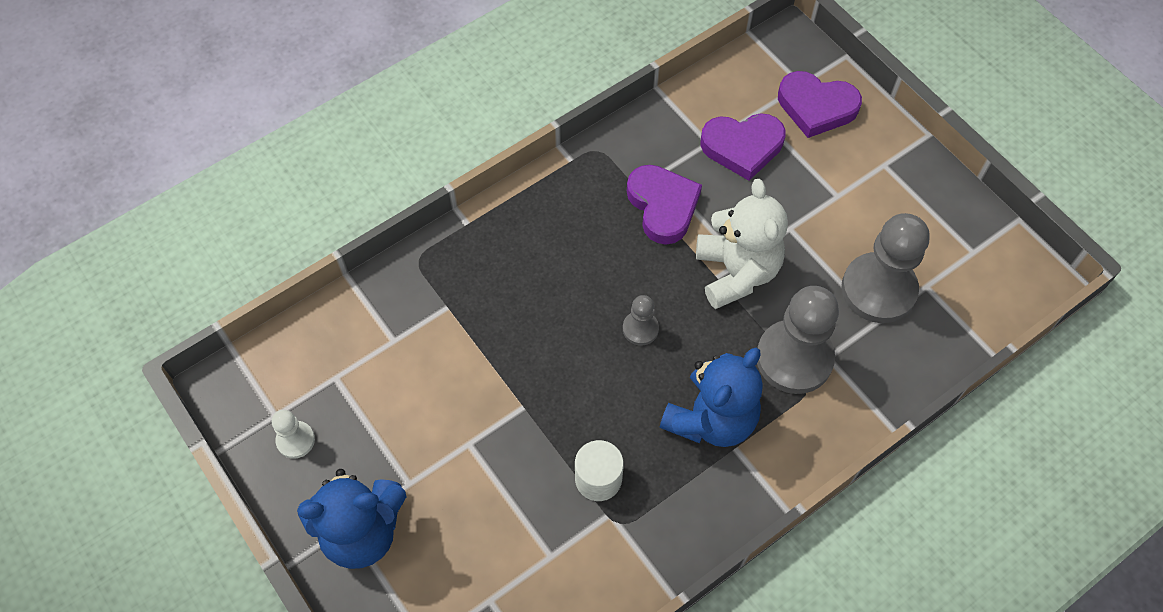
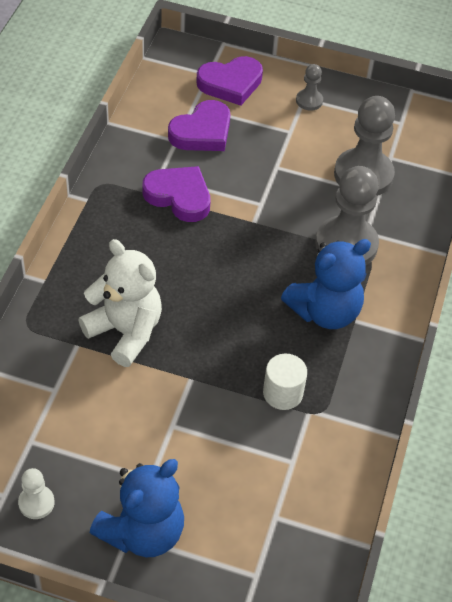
camera: 40 degrees left, 10 degrees down
grey pawn [623,295,659,346] -> grey pawn moved to [296,64,323,111]
blue teddy bear [660,348,763,447] -> blue teddy bear turned 60 degrees clockwise [281,239,371,329]
white teddy bear [696,179,788,309] -> white teddy bear moved to [78,239,162,367]

